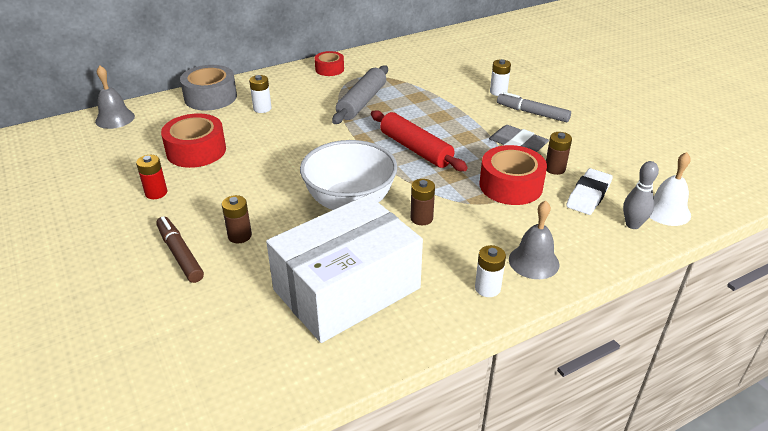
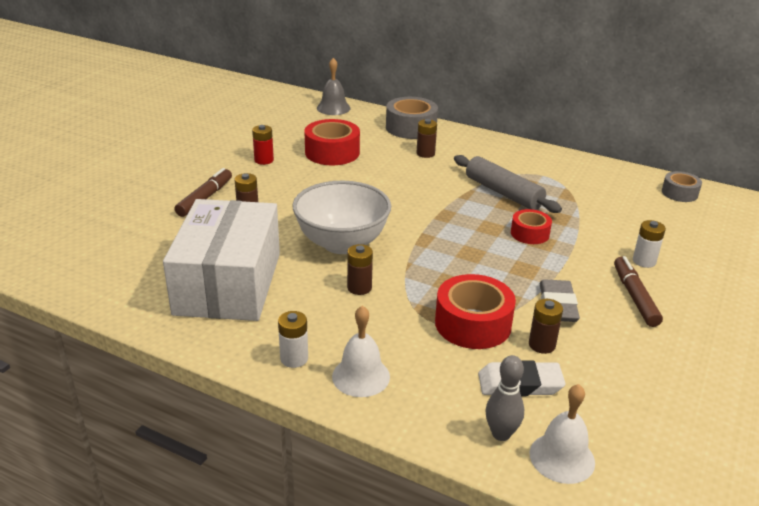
camera: 55 degrees right, 5 degrees down
white battery [249,75,272,113] -> brown battery [416,119,437,158]
white box [266,195,423,343] -> white box turned 75 degrees clockwise [163,199,280,321]
red tape [315,51,344,76] -> red tape moved to [511,209,552,244]
grey rolling pin [332,65,388,124] -> grey rolling pin turned 60 degrees clockwise [454,155,562,213]
red rolling pin [371,110,468,171] -> none
grey marker [497,92,571,122] -> brown marker [614,256,663,327]
grey bell [509,201,560,279] -> white bell [332,306,390,397]
none -> grey tape [662,171,702,202]

